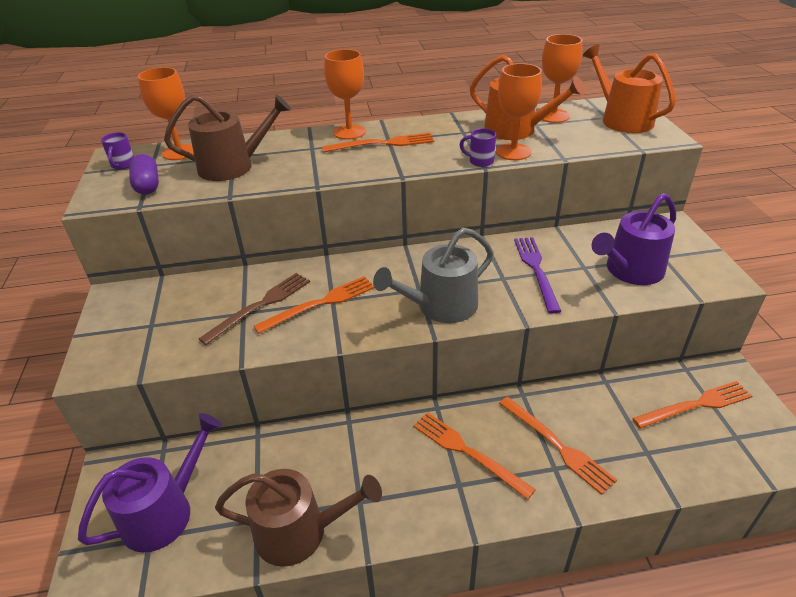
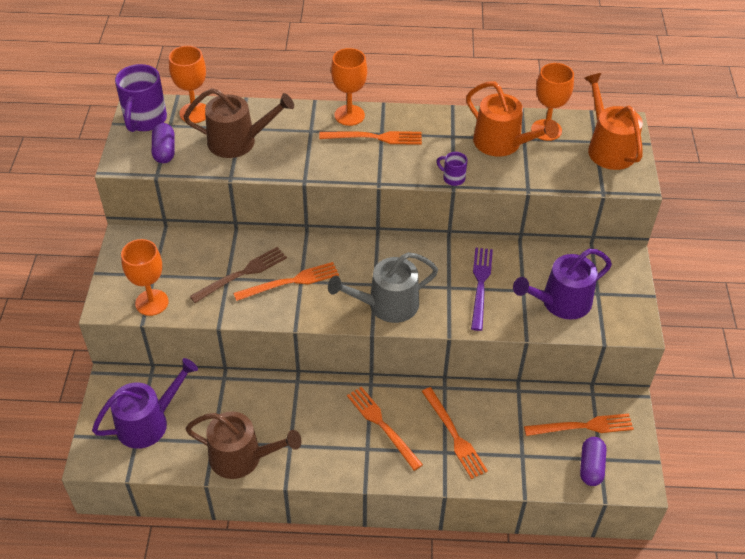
camera: 10 degrees right, 10 degrees up
purple mug [101,132,134,169] -> purple mug [115,64,167,132], size x2.03
orange goblet [496,63,542,160] -> orange goblet moved to [121,239,169,316]
none -> purple capsule [580,437,607,486]

